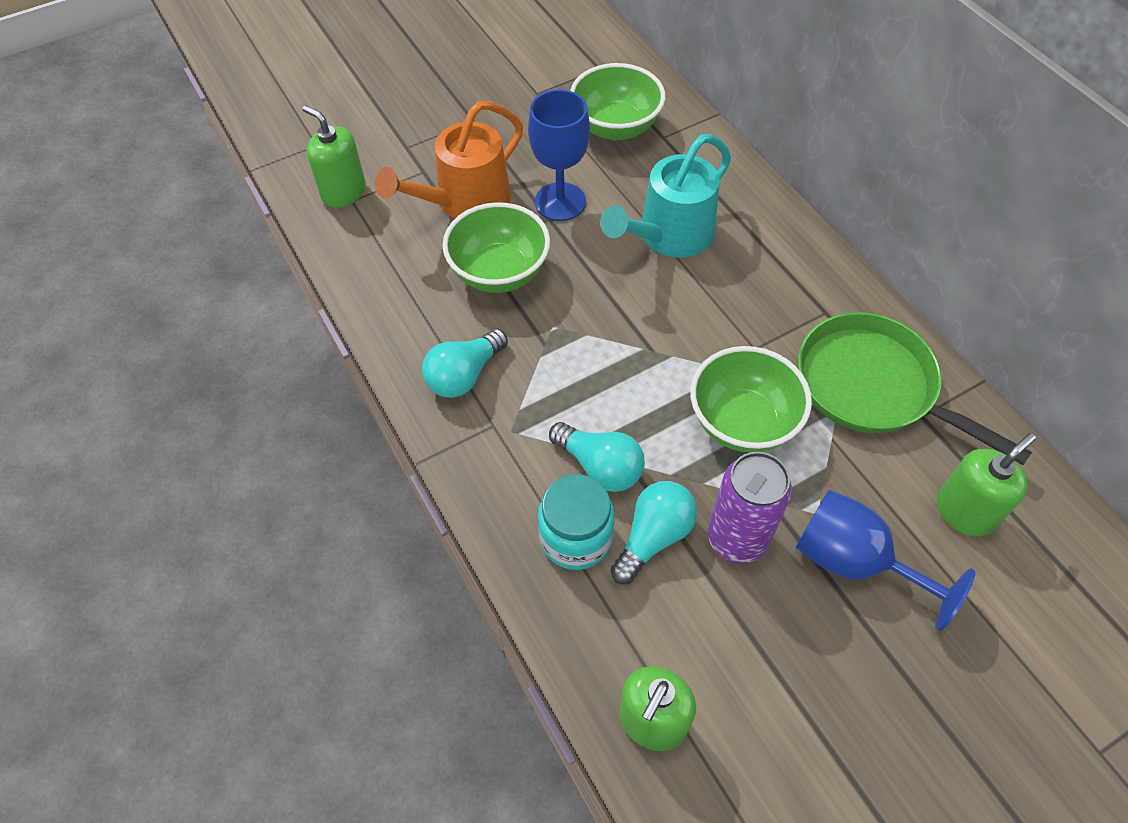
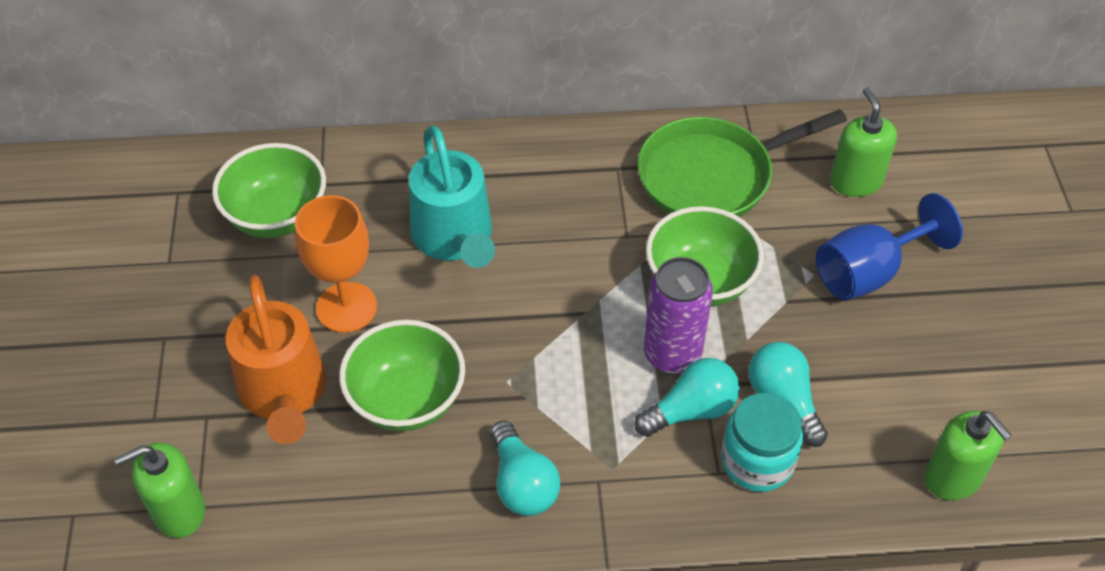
camera: 65 degrees left, 5 degrees down
blue goblet [528,89,590,221] -> orange goblet [295,195,377,333]
purple can [708,452,792,564] -> purple can moved to [644,257,713,374]

